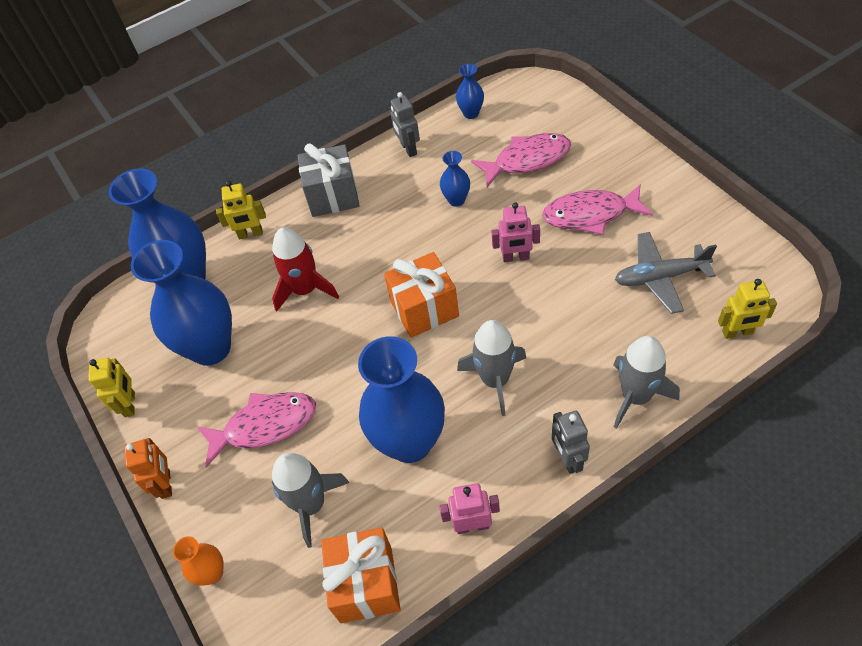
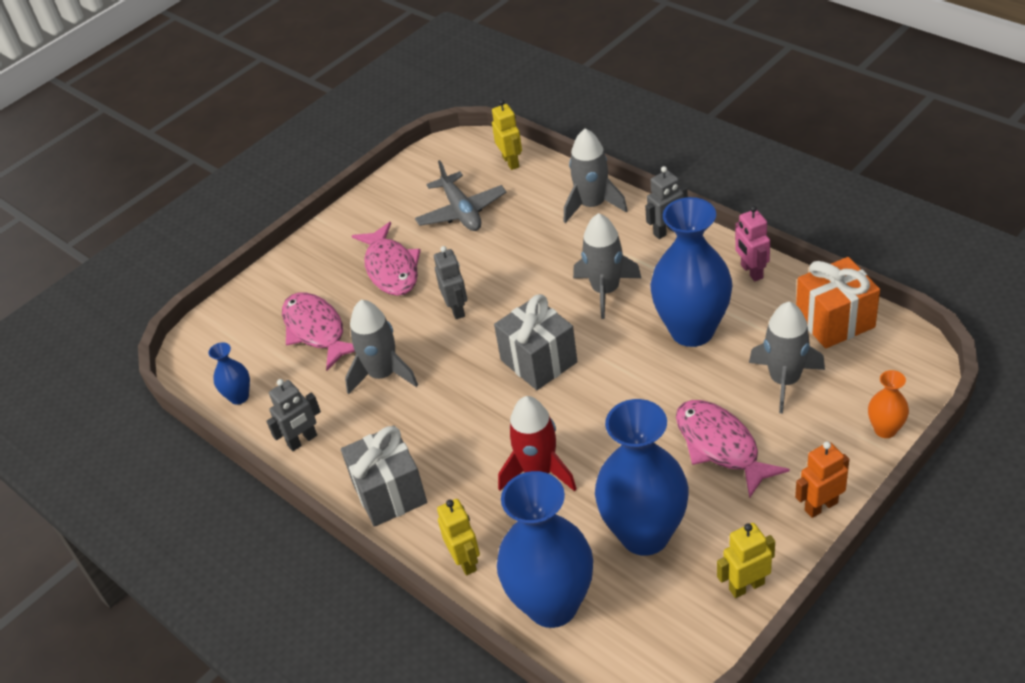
camera: 105 degrees left, 10 degrees down
orange gift [384,252,459,338] -> grey gift [494,294,577,390]
blue vase [440,151,470,207] -> grey rocket [345,300,418,395]
pink robot [492,202,540,262] -> grey robot [434,246,467,319]

